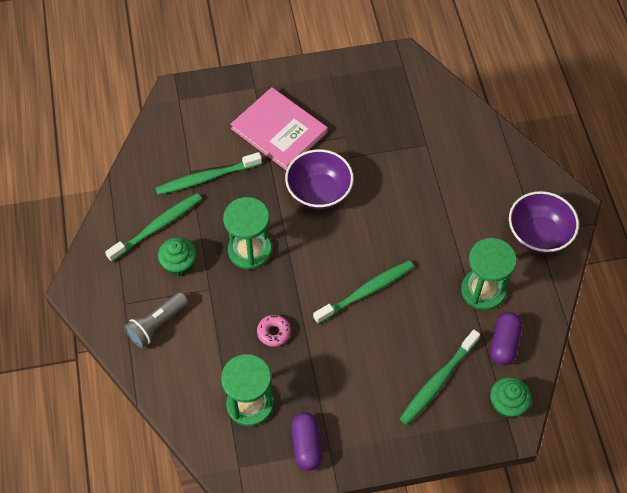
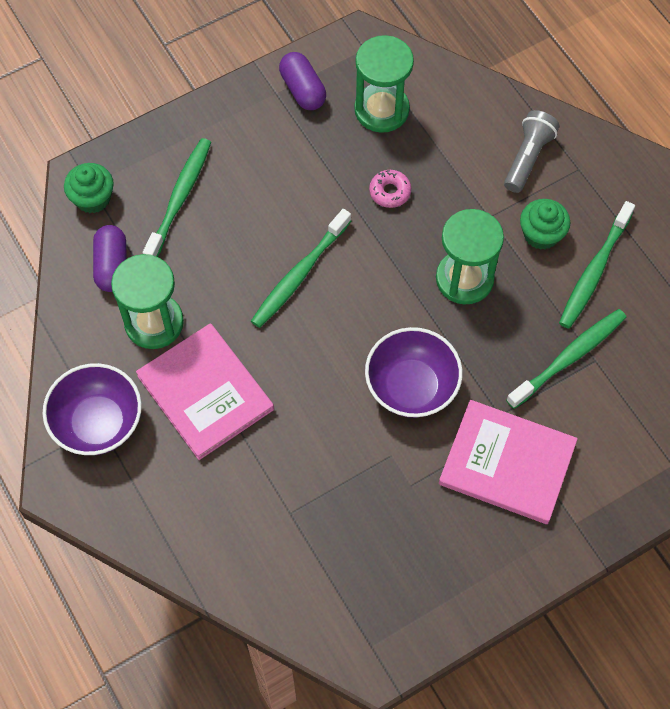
camera: 160 degrees right, 5 degrees up
none -> pink book [136,323,274,460]

